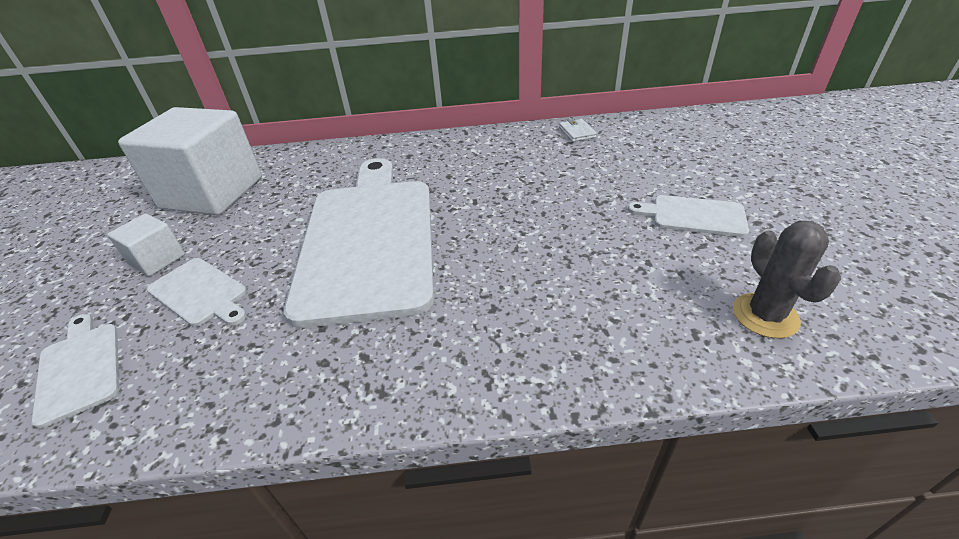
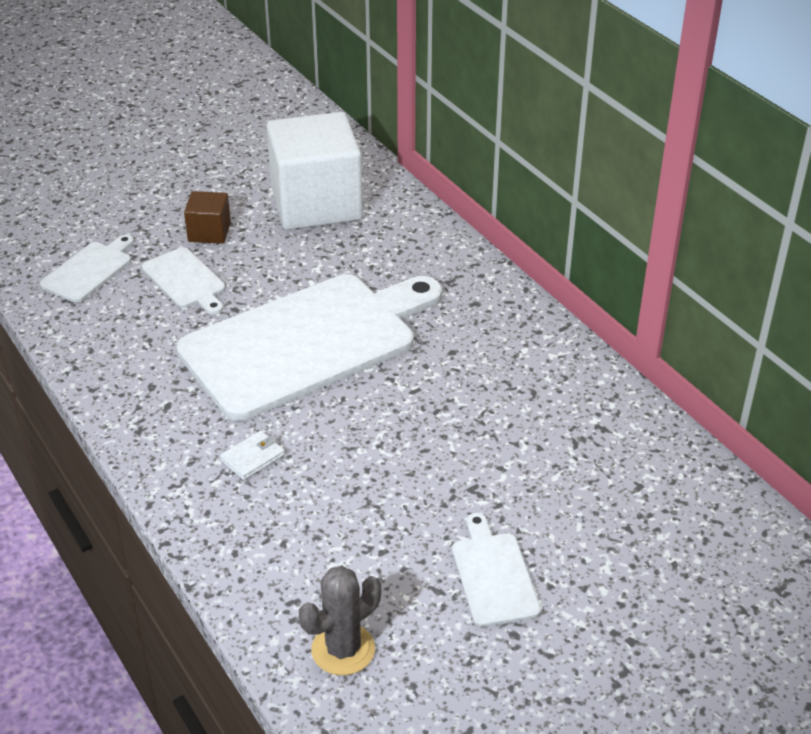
camera: 60 degrees right, 0 degrees up
white cube [107,214,185,276] -> brown cube [184,191,231,244]
white cutting board [147,258,247,327] -> white cutting board turned 45 degrees counterclockwise [142,247,225,315]
white wallet [559,119,597,142] -> white wallet moved to [220,431,285,480]

